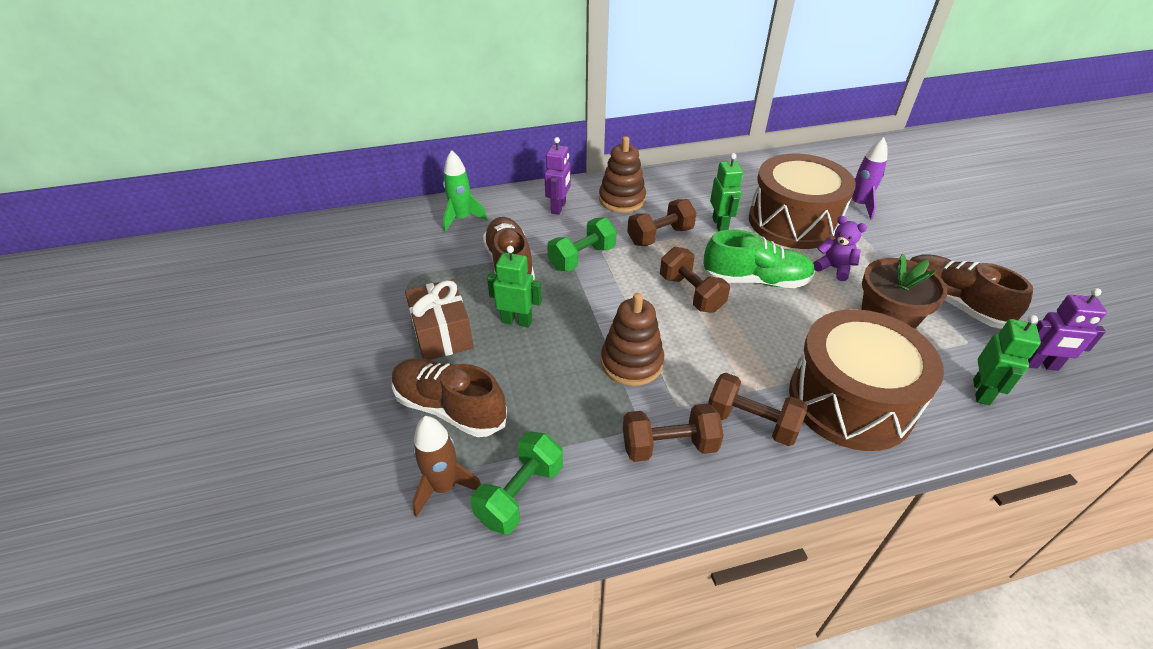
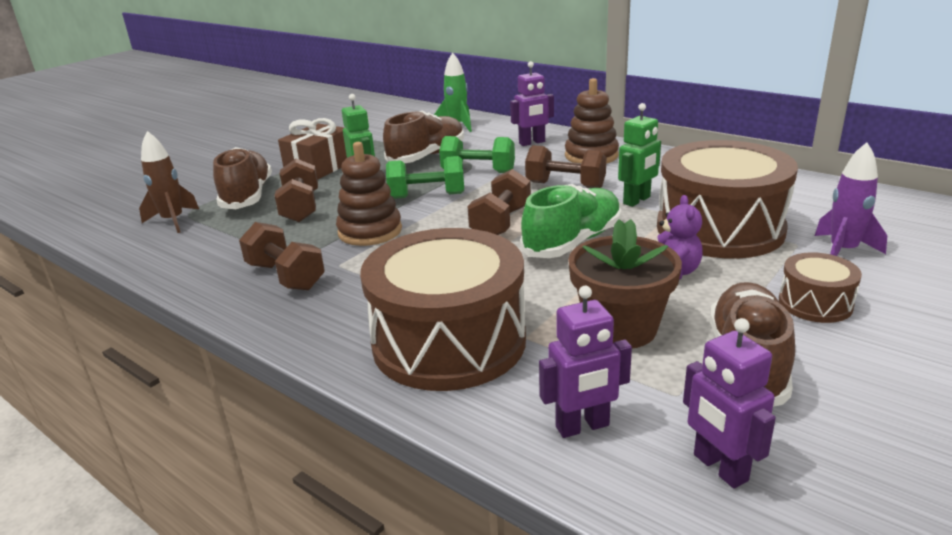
camera: 55 degrees right, 15 degrees down
green dumbbell [471,432,563,534] -> green dumbbell moved to [386,156,464,199]
green shoe [702,230,815,288] -> green shoe turned 105 degrees counterclockwise [520,184,621,258]
brown dumbbell [708,373,808,446] -> brown dumbbell moved to [274,159,318,222]
green robot [973,315,1041,405] -> purple robot [539,286,632,438]
none -> brown drum [779,252,862,323]

